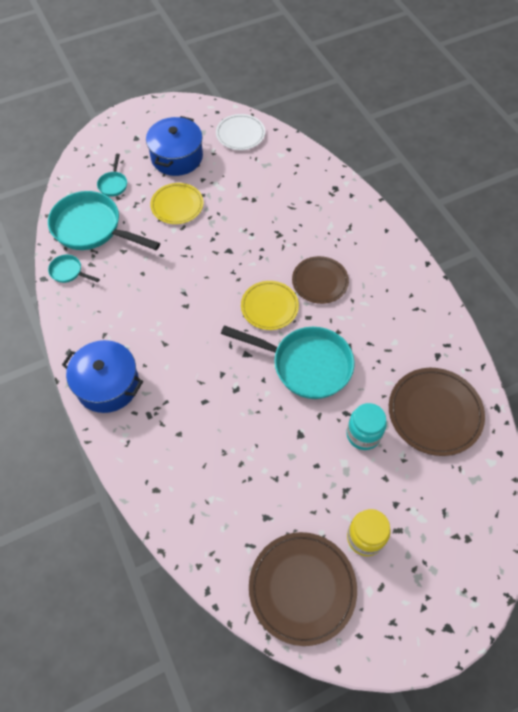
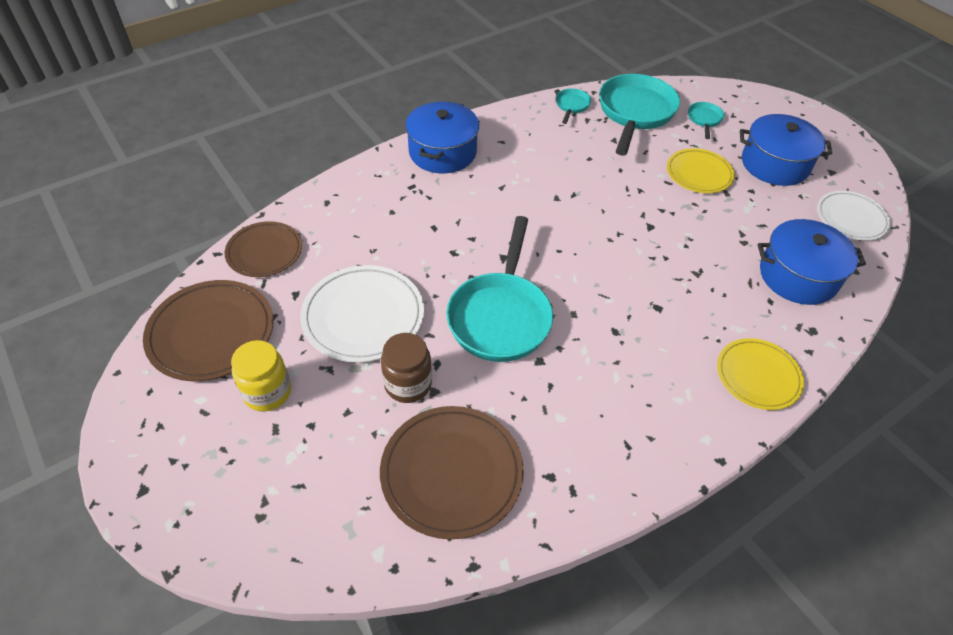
camera: 80 degrees right, 10 degrees down
turquoise pan [97,154,127,197] -> turquoise pan turned 105 degrees clockwise [688,102,724,139]
yellow plate [241,281,299,330] -> yellow plate moved to [717,338,804,410]
brown plate [292,256,349,304] -> brown plate moved to [225,221,302,277]
turquoise jar [346,403,387,450] -> brown jar [381,333,432,403]
none -> white plate [300,265,424,362]
none -> blue pot [758,219,866,305]

